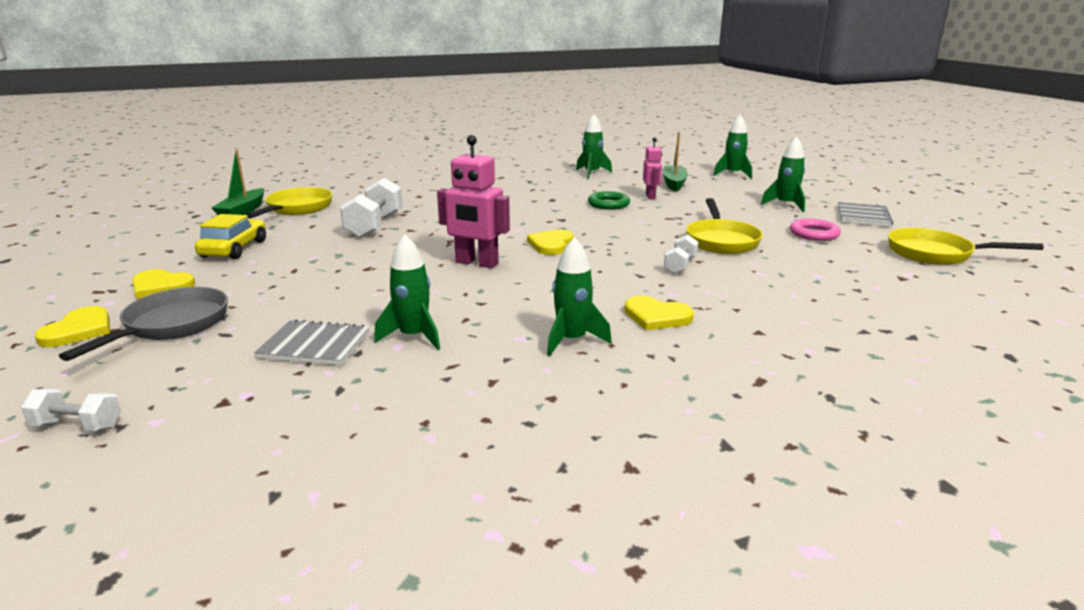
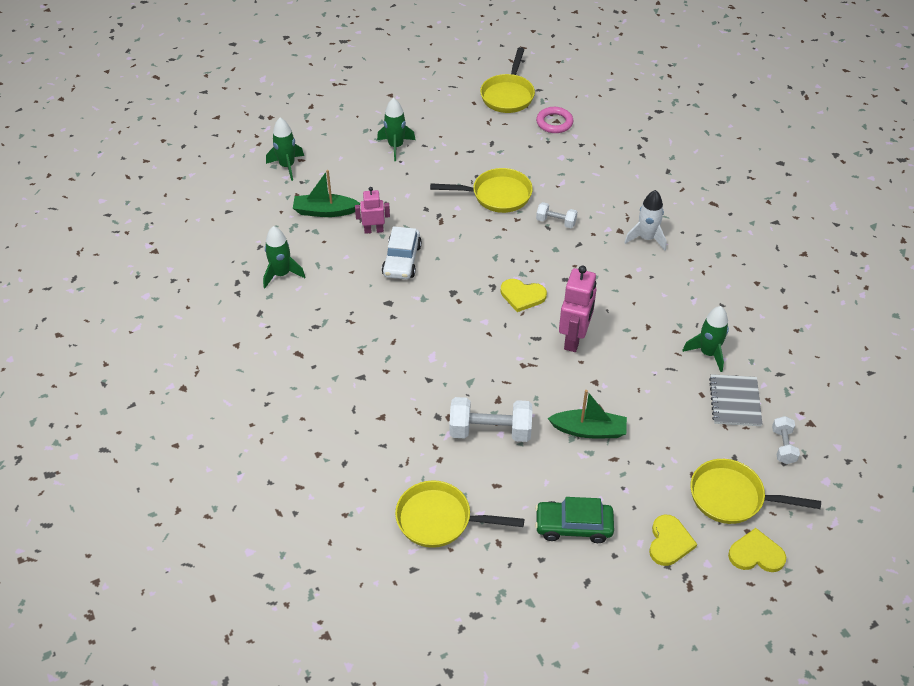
camera: 95 degrees left, 25 degrees up
white dumbbell [21,389,121,431] -> white dumbbell moved to [772,416,800,464]
grey pan [59,287,228,361] -> yellow pan [690,459,821,524]
yellow car [195,214,266,259] -> green car [535,497,614,543]
green boat [212,150,264,215] -> green boat moved to [547,390,627,438]
green rocket [547,237,612,357] -> none
green ring [588,191,630,210] -> white car [382,226,422,279]
yellow heart [624,296,694,330] -> white rocket [624,190,666,251]
pink ring [790,218,841,241] -> pink ring moved to [536,107,573,133]
grey notebook [838,202,893,227] -> none

